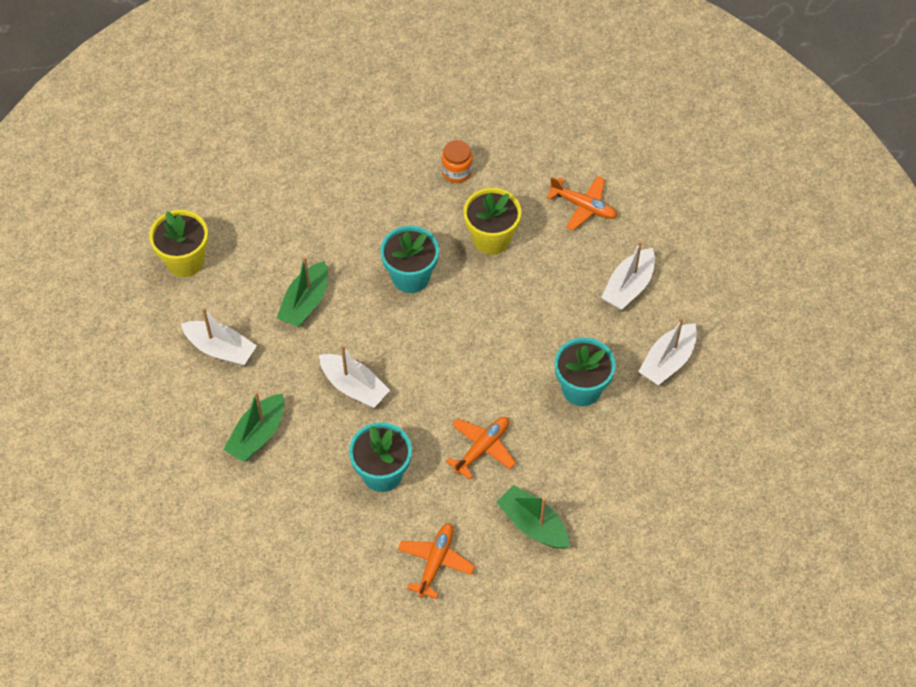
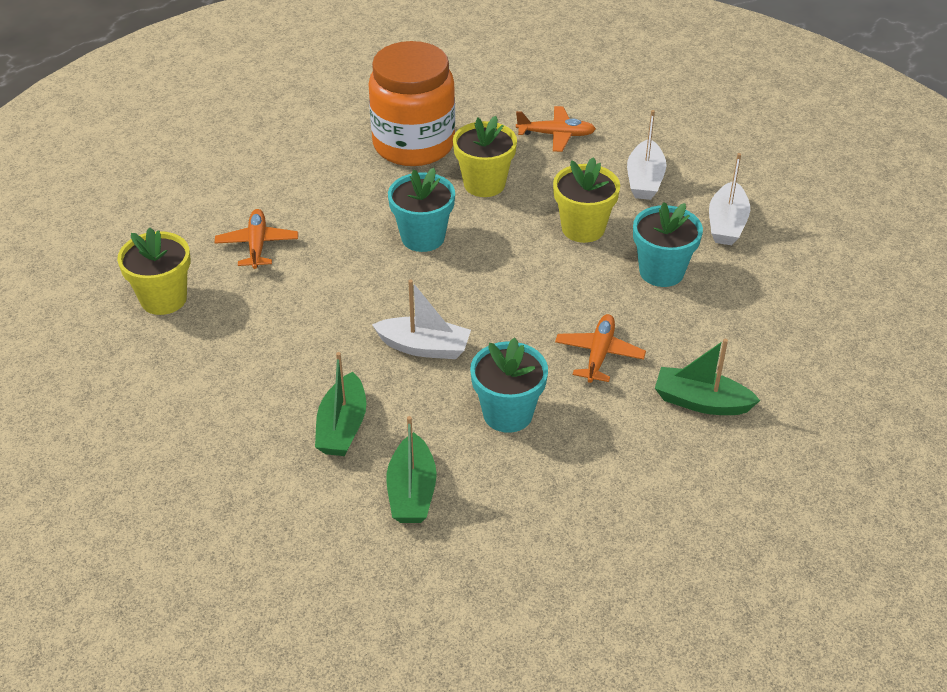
camera: 25 degrees left, 15 degrees down
white boat [181,307,257,366] -> none
green boat [277,256,328,327] -> green boat moved to [387,416,437,523]
orange plane [398,523,475,599] -> orange plane moved to [215,209,298,269]
orange jar [442,140,473,183] -> orange jar [369,41,455,166], size x2.49
none -> yellow flower pot [553,157,620,243]

